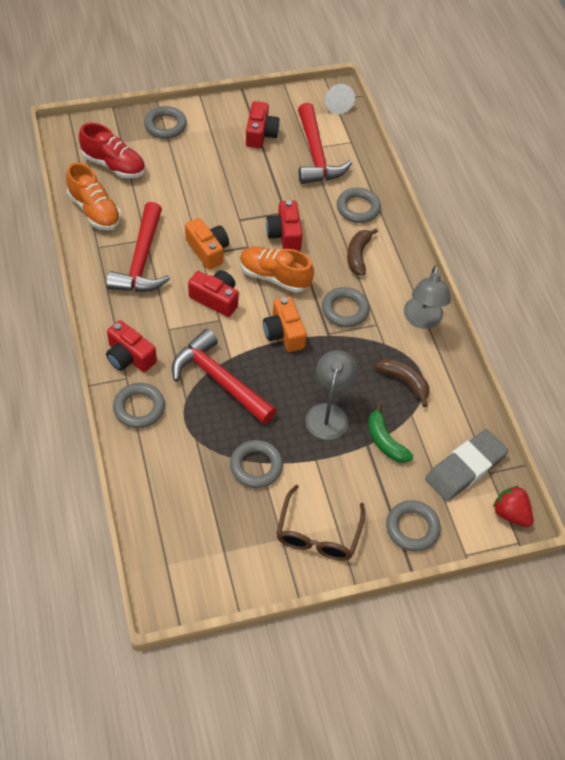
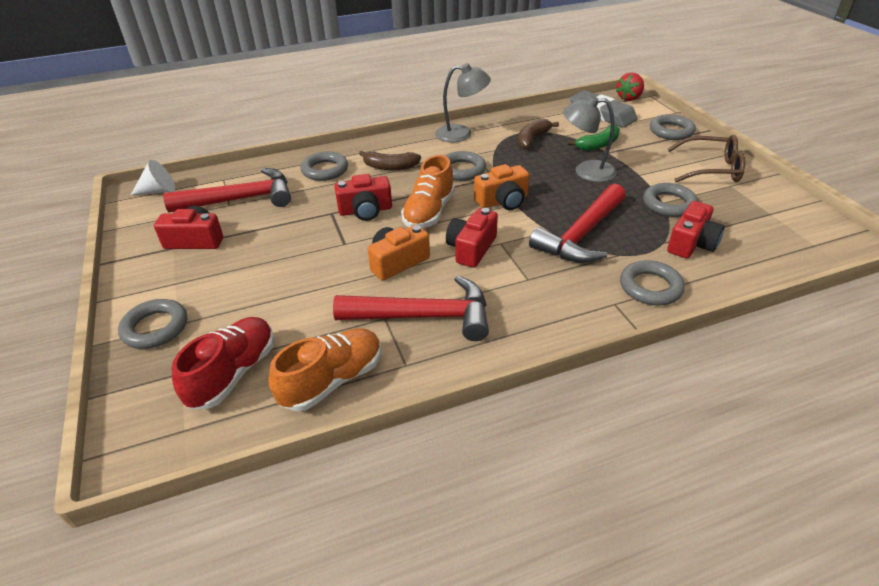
camera: 90 degrees left, 15 degrees down
red camera [106,320,157,372] -> red camera moved to [667,201,725,258]

